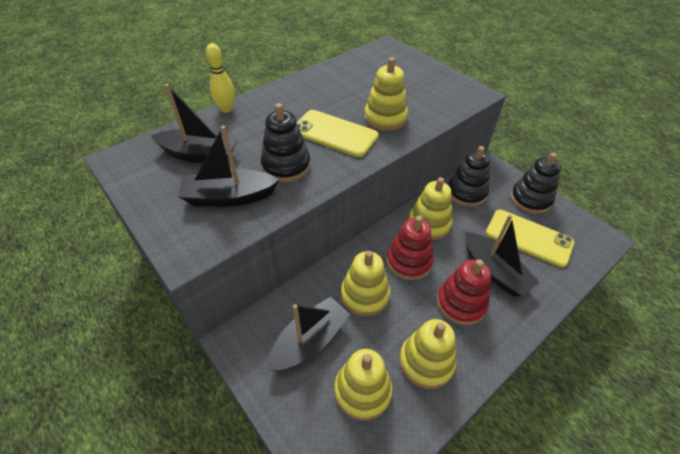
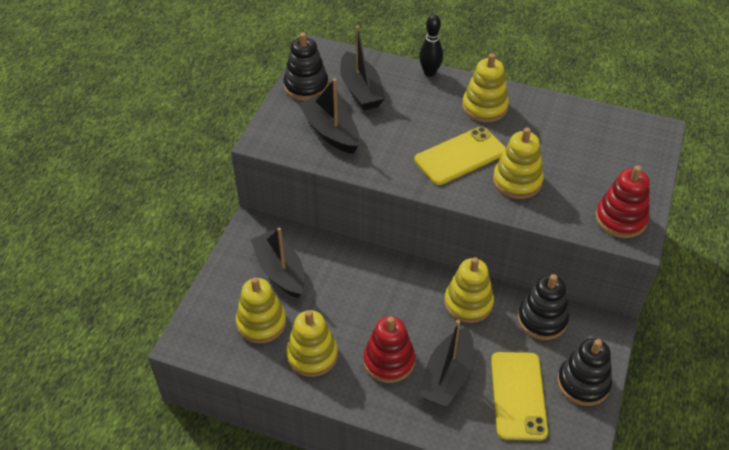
camera: 60 degrees right, 0 degrees up
yellow bowling pin [206,43,235,113] -> black bowling pin [419,15,443,77]
black stacking toy [260,103,311,183] -> black stacking toy moved to [283,33,329,101]
black boat [266,297,350,371] -> black boat turned 135 degrees counterclockwise [250,228,305,298]
yellow phone [297,110,379,157] -> yellow phone turned 60 degrees clockwise [414,127,506,185]
yellow stacking toy [341,251,390,317] -> yellow stacking toy moved to [462,53,509,122]
red stacking toy [387,216,434,280] -> red stacking toy moved to [595,165,650,238]

